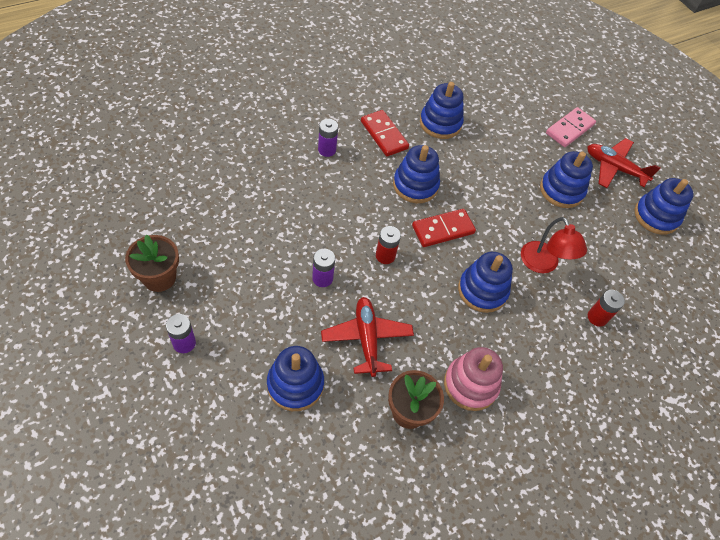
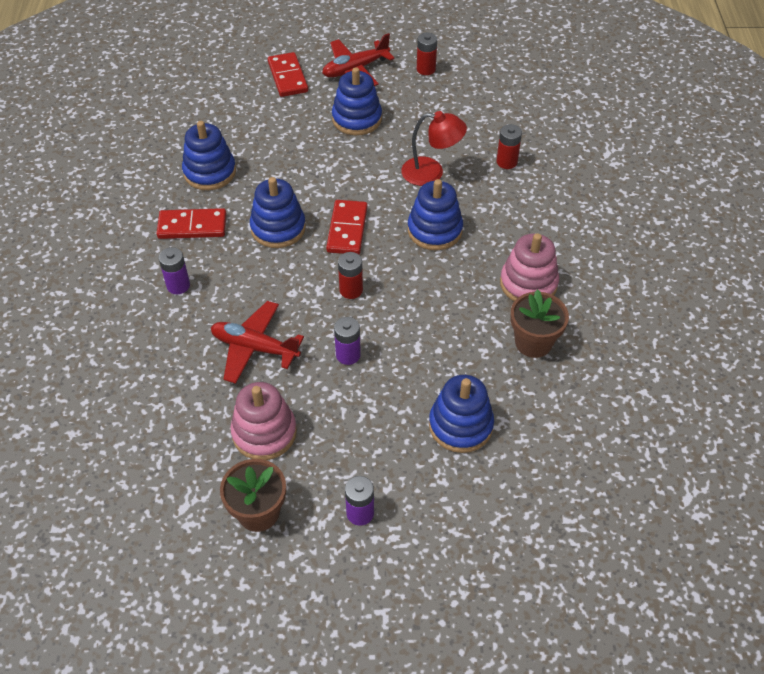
camera: 55 degrees left, 5 degrees down
red plane [321,297,414,377] -> red plane moved to [211,301,304,384]
pink domino [546,107,596,147] -> red domino [268,52,308,97]
blue stacking toy [635,178,694,235] -> red battery [417,33,437,75]
none -> pink stacking toy [230,382,297,460]

